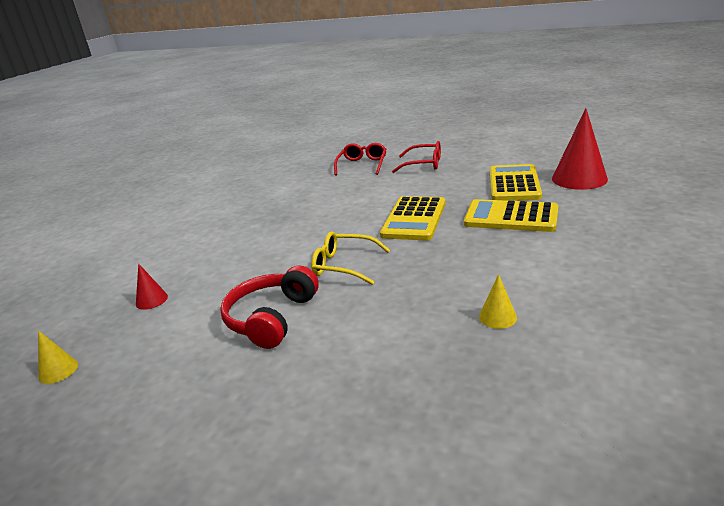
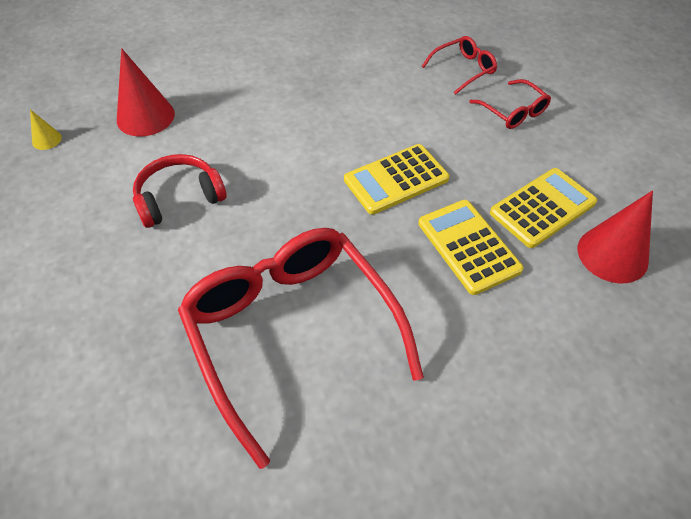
camera: 40 degrees right, 25 degrees up
red cone [136,264,168,310] -> red cone [117,48,175,136], size x2.09
yellow glasses [311,231,390,285] -> none
yellow cone [479,274,517,329] -> red glasses [178,228,424,469]

